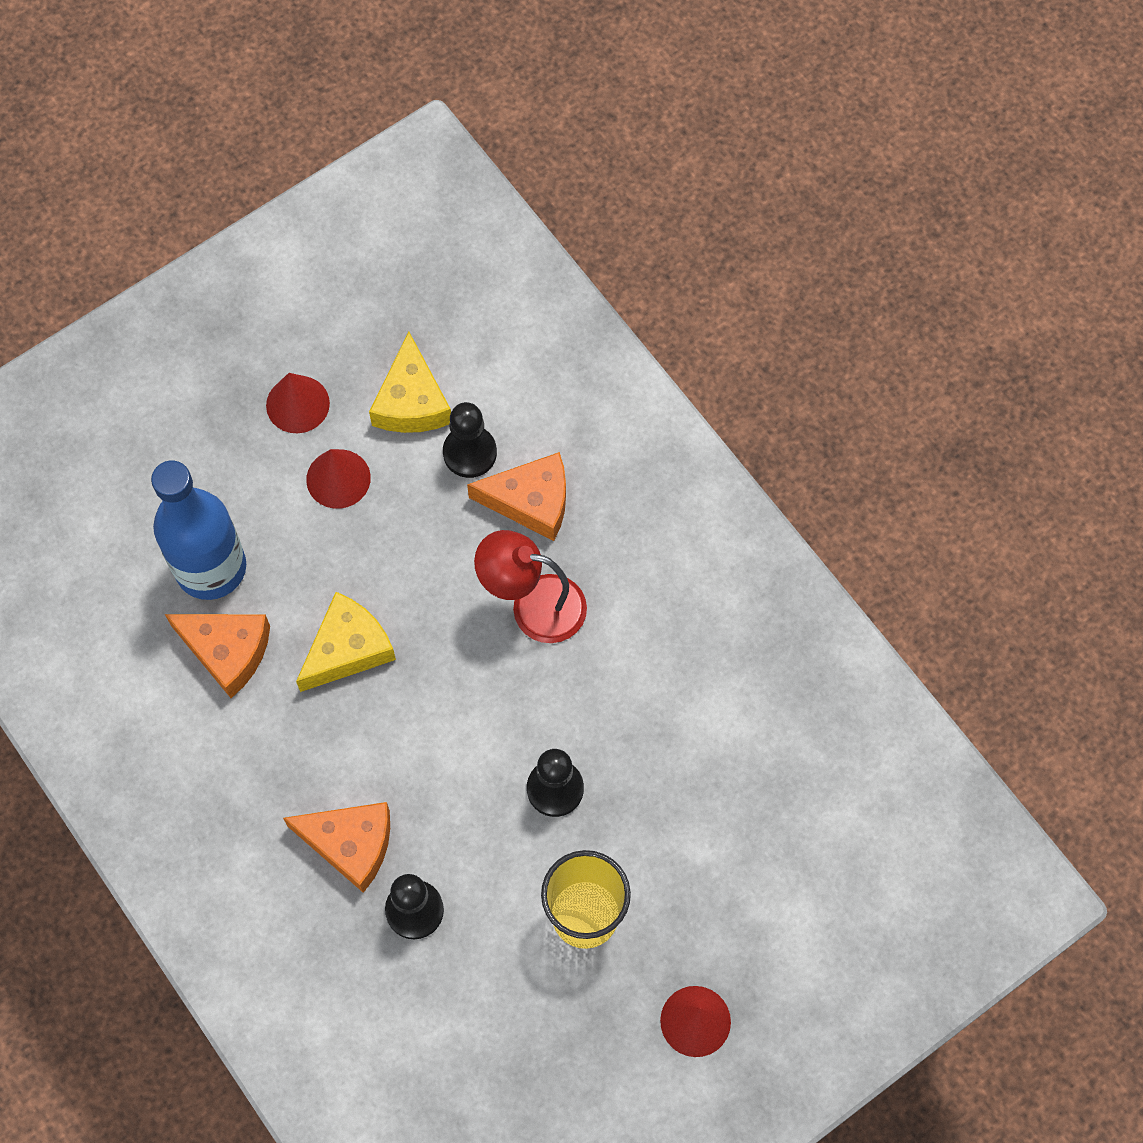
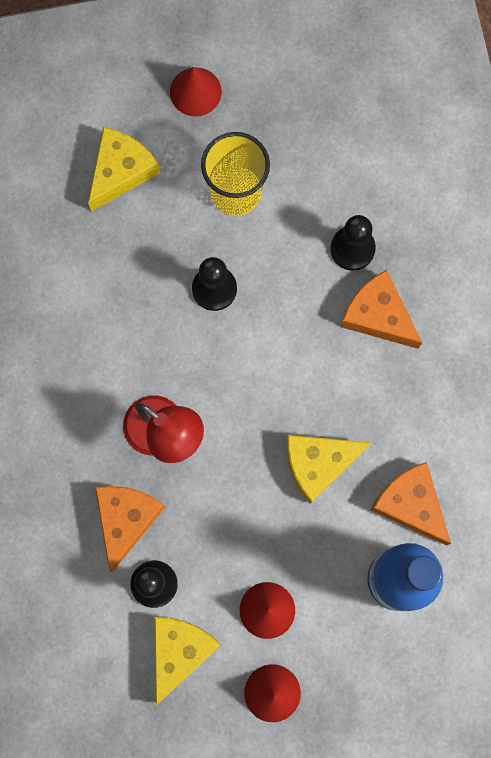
camera: 155 degrees left, 10 degrees up
orange cheese [467,452,566,541] -> orange cheese turned 75 degrees clockwise [95,486,165,572]
none -> yellow cheese [88,127,160,212]

